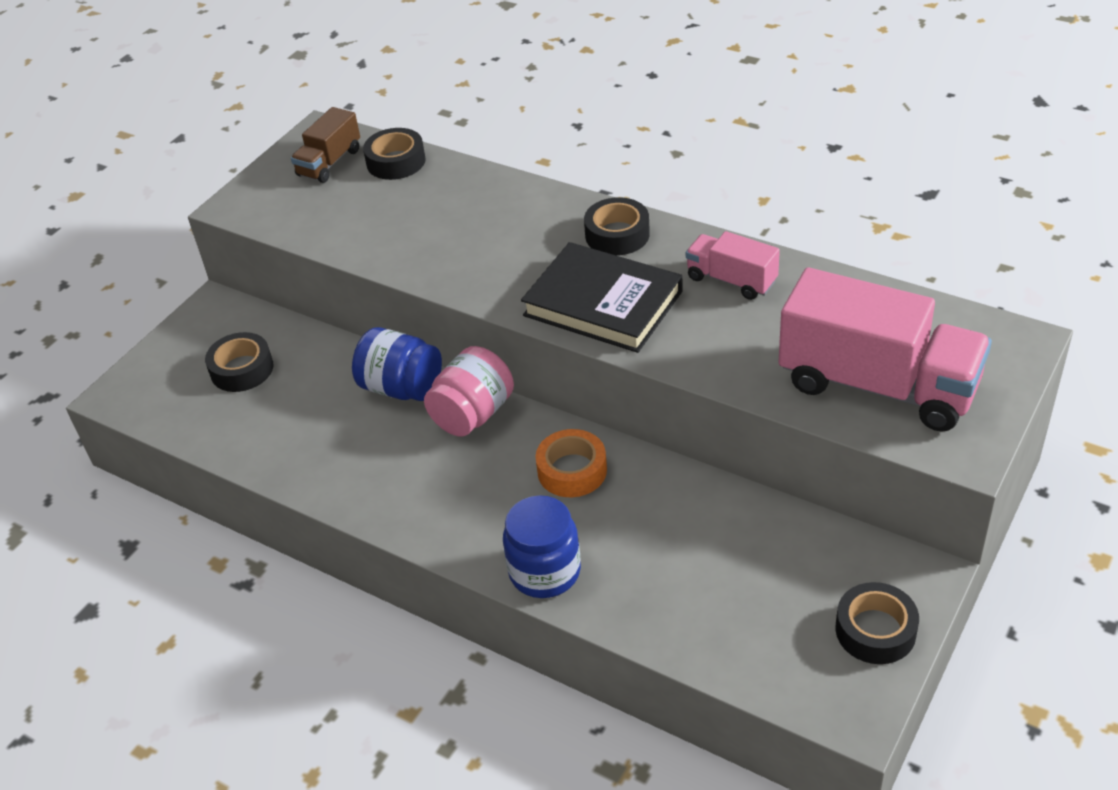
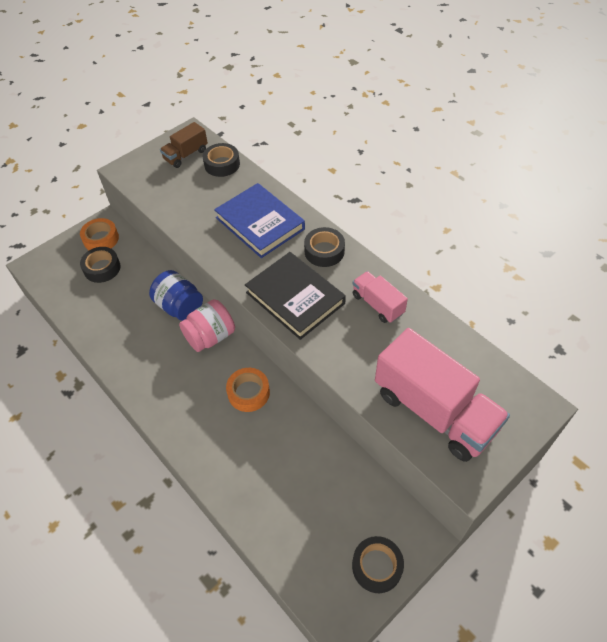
camera: 15 degrees right, 10 degrees up
blue jar [503,495,581,598] -> none
none -> orange tape [80,218,119,250]
none -> blue book [214,183,305,258]

